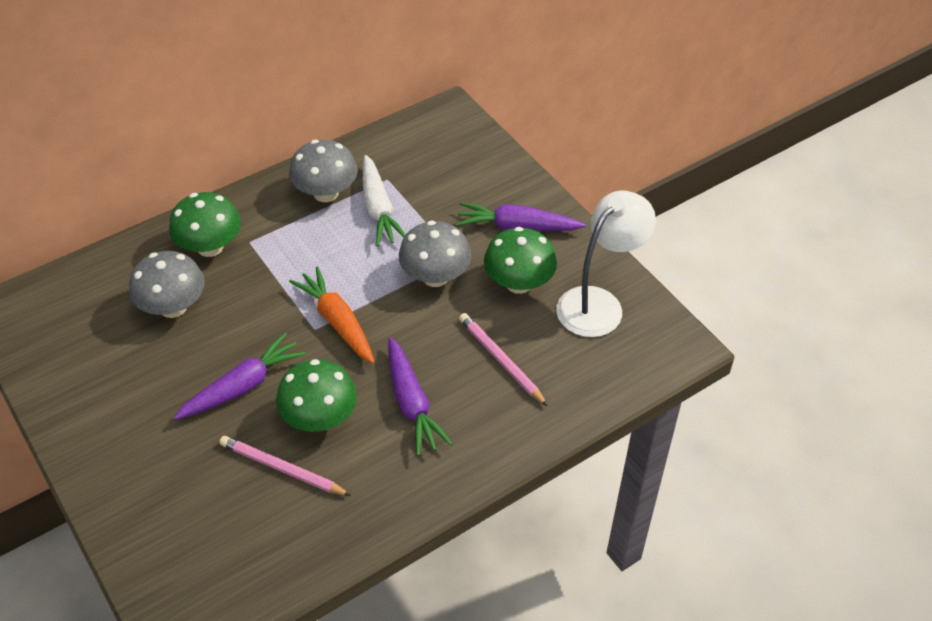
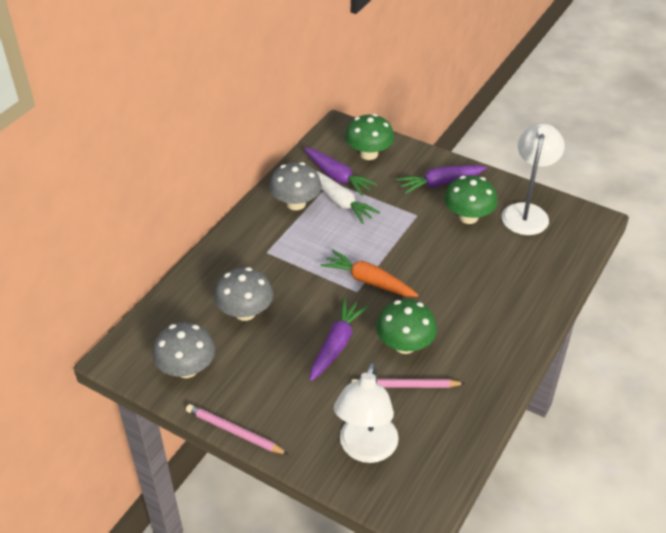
camera: 25 degrees left, 5 degrees down
green mushroom [169,192,241,257] -> green mushroom moved to [345,114,394,160]
purple carrot [388,337,453,456] -> purple carrot moved to [303,147,378,196]
grey mushroom [399,221,471,287] -> grey mushroom moved to [153,322,215,378]
pink pencil [459,313,548,406] -> pink pencil moved to [186,404,289,455]
none -> white lamp [334,362,399,463]

